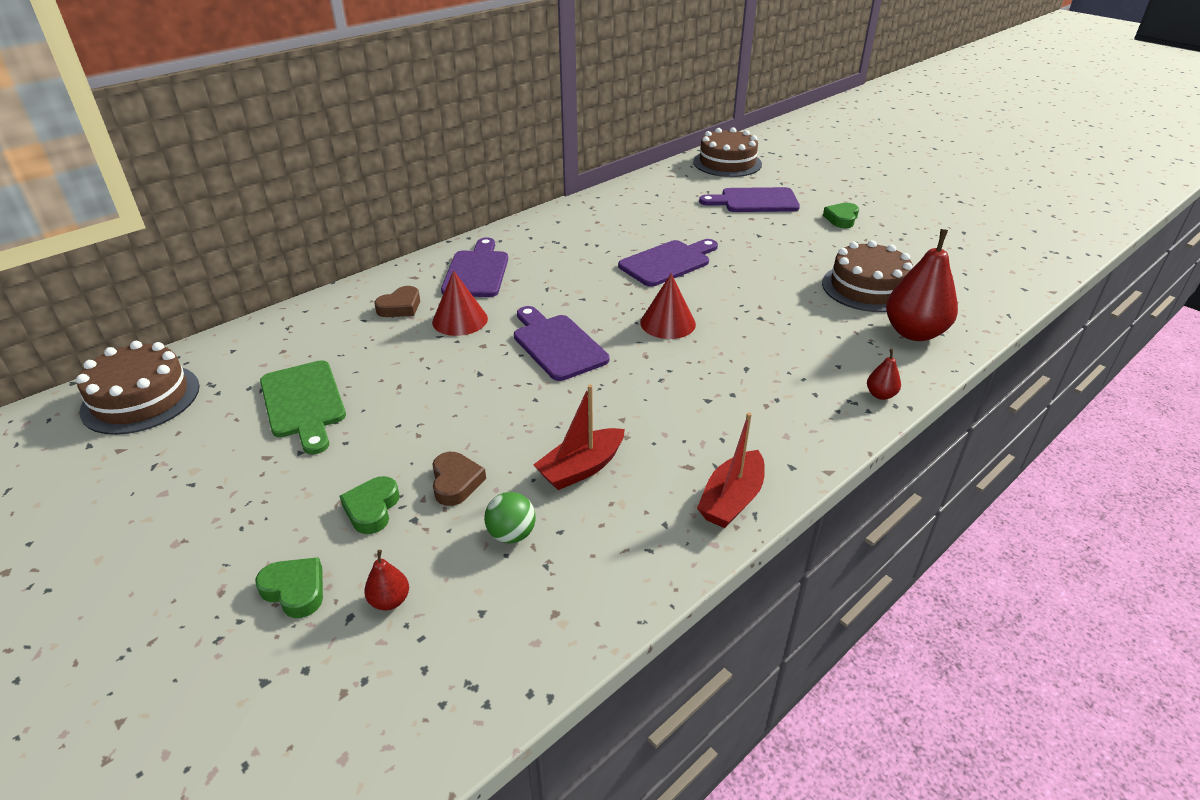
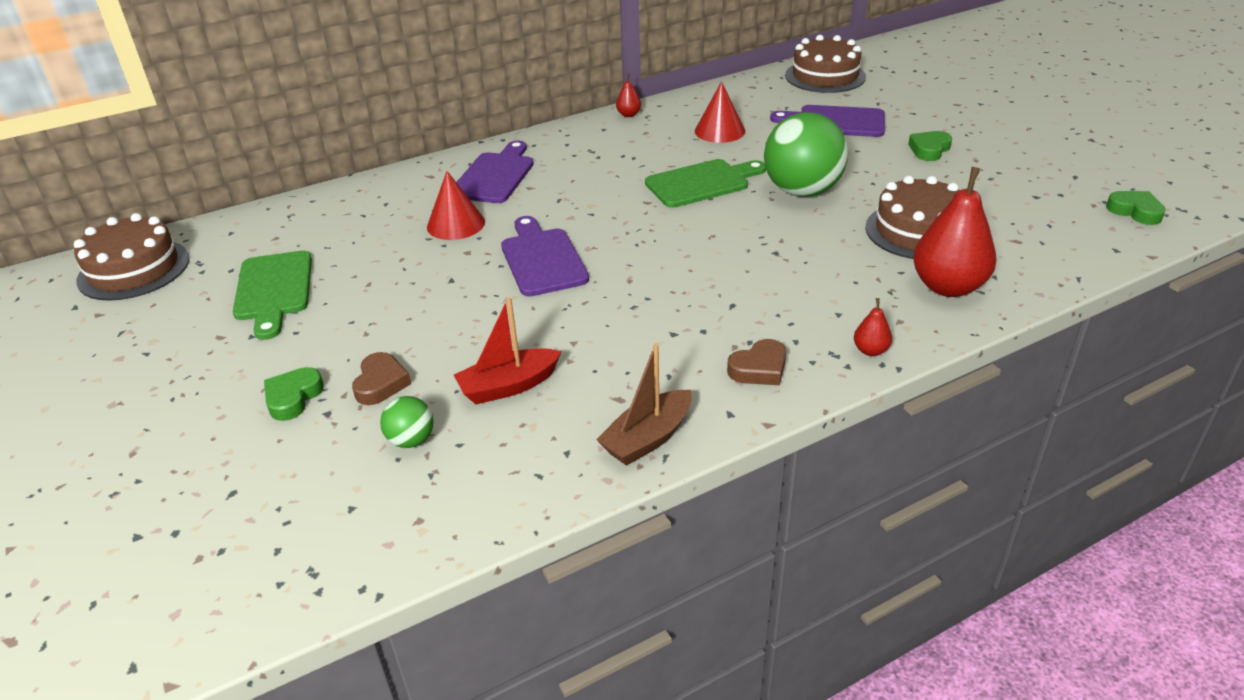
camera: 15 degrees right, 0 degrees up
green heart [255,557,323,618] -> green heart moved to [1106,191,1166,225]
red pear [364,550,409,611] -> red pear moved to [616,74,641,117]
brown heart [374,286,420,317] -> brown heart moved to [727,339,786,385]
purple cutting board [618,239,718,287] -> green cutting board [645,159,766,208]
red cone [640,273,696,339] -> red cone moved to [695,81,745,143]
red boat [697,412,765,528] -> brown boat [596,344,692,466]
none -> green ball [764,112,848,197]

